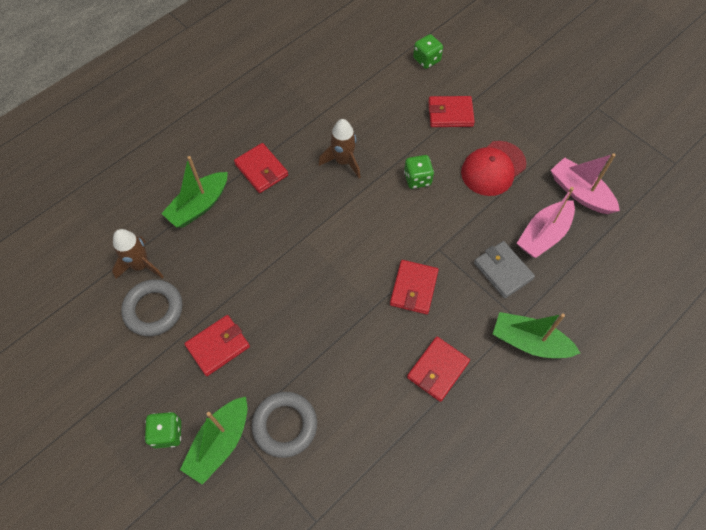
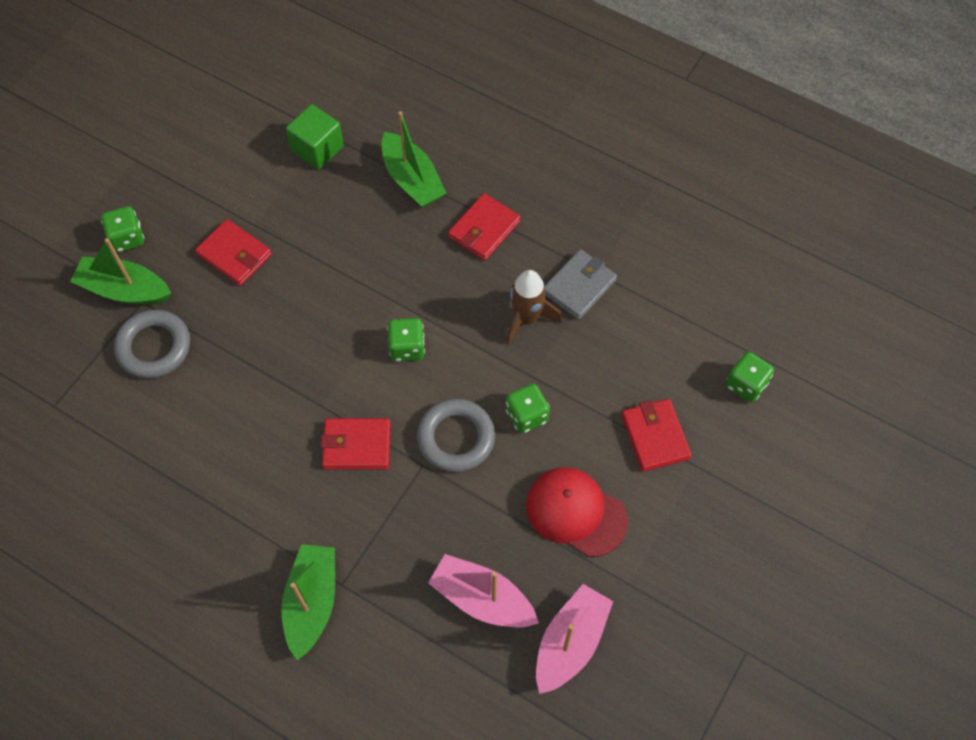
camera: 75 degrees right, 0 degrees up
brown rocket [112,229,164,279] -> green cube [286,104,344,169]
grey ring [121,279,183,336] -> grey ring moved to [417,399,495,472]
green boat [161,156,228,228] -> green boat turned 150 degrees counterclockwise [381,111,446,208]
red wallet [407,337,470,402] -> none
grey wallet [474,241,535,299] -> grey wallet moved to [544,249,617,320]
none -> green dice [387,318,425,362]

